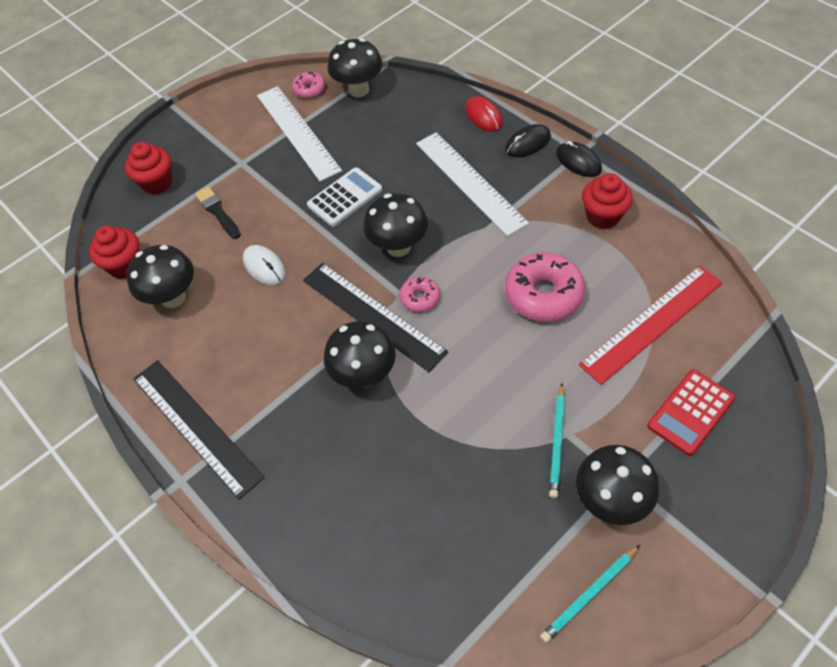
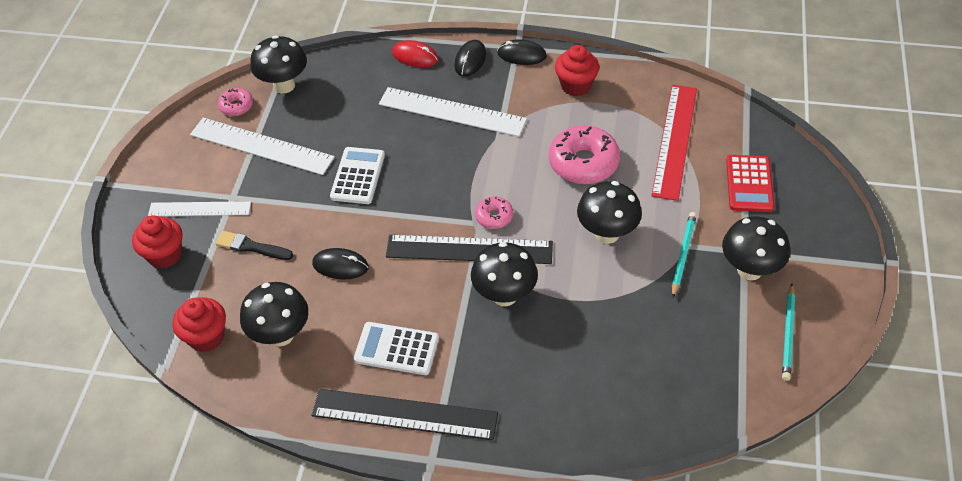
camera: 40 degrees left, 5 degrees down
white mouse [243,245,286,285] -> black mouse [312,248,369,280]
black mushroom [363,193,428,257] -> black mushroom moved to [577,181,642,244]
turquoise pencil [549,383,565,499] -> turquoise pencil turned 135 degrees counterclockwise [672,212,697,298]
none -> white ruler [148,201,251,216]
none -> white calculator [354,322,439,375]

